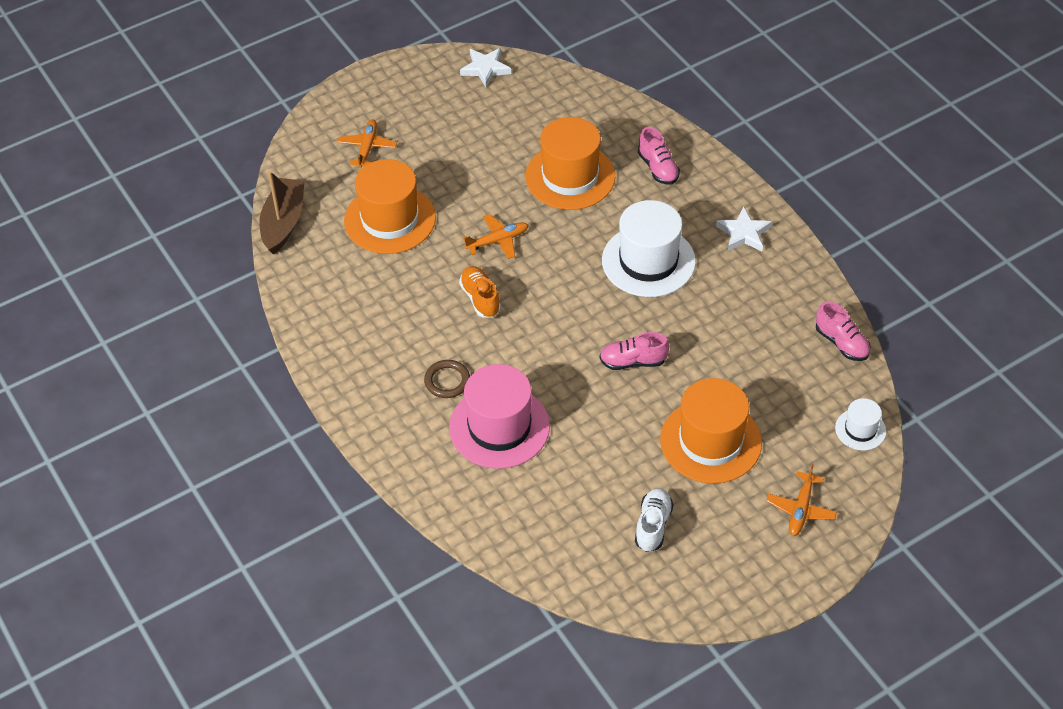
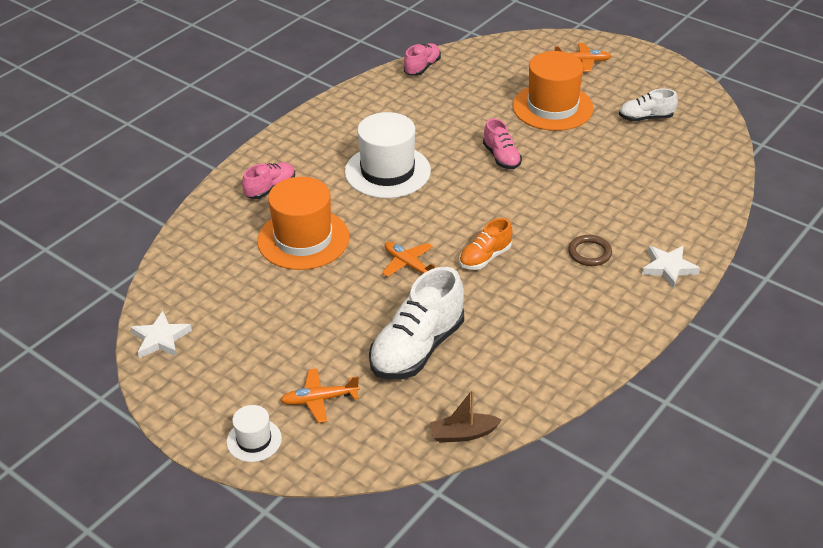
camera: 110 degrees left, 10 degrees down
brown boat [259,171,305,254] -> brown boat [430,389,502,443], size x0.63
orange hat [344,159,436,254] -> white shoe [369,267,464,379]
pink hat [449,364,550,469] -> none
white star [716,206,772,251] -> white star moved to [642,246,700,289]
white hat [835,398,886,450] -> white hat moved to [227,405,282,462]

